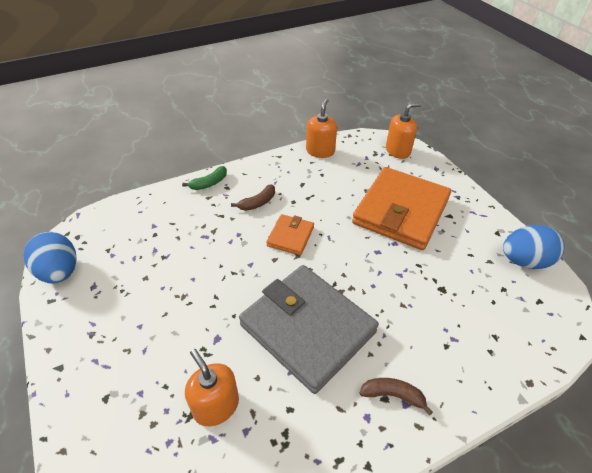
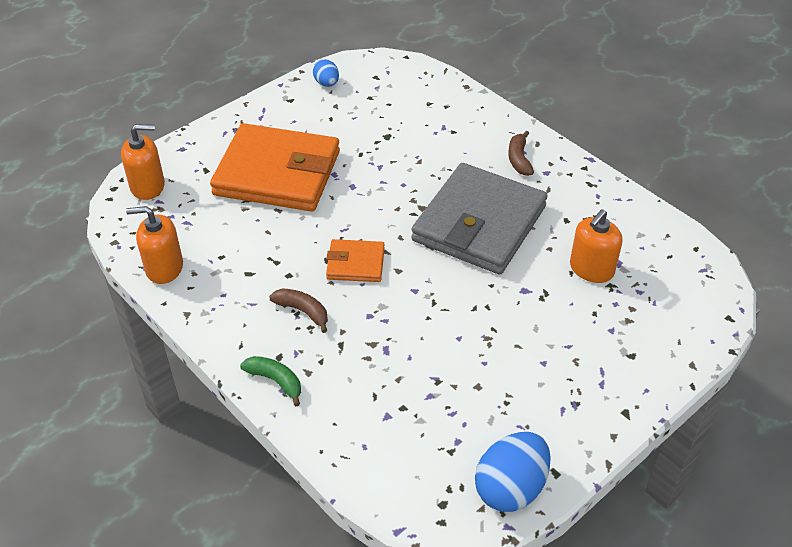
camera: 105 degrees left, 0 degrees up
orange soap dispenser [386,103,421,159] -> orange soap dispenser turned 120 degrees clockwise [121,124,165,200]
blue egg [503,225,565,269] -> blue egg [313,59,339,87], size x0.55

